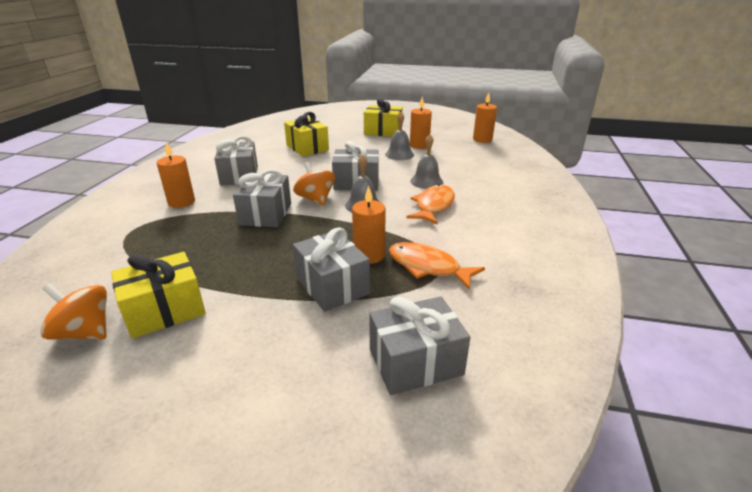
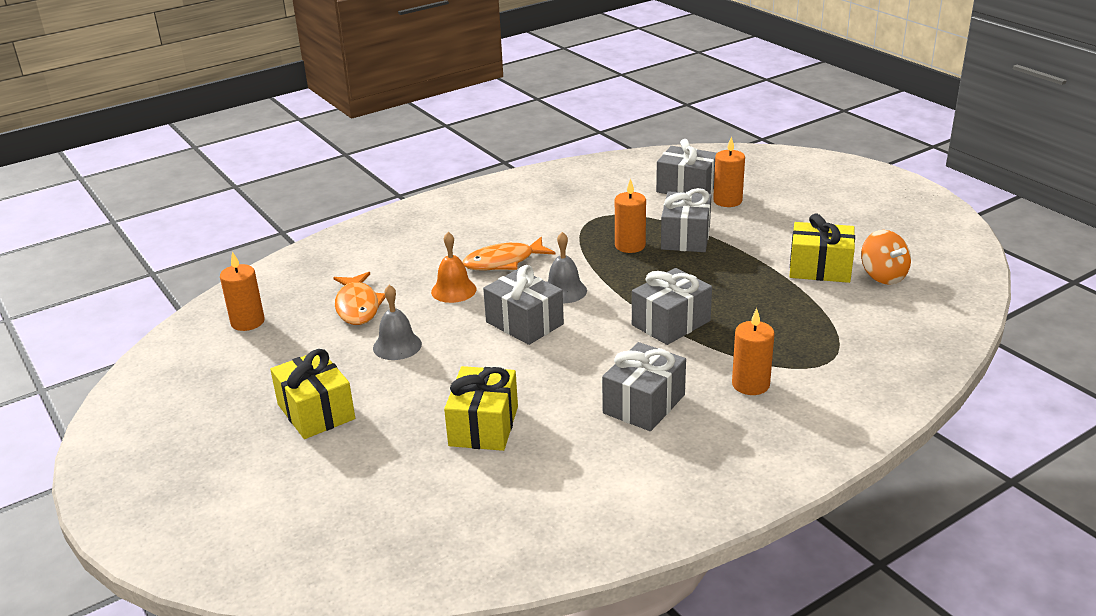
camera: 135 degrees left, 0 degrees up
orange spinning top [293,162,335,206] -> none
orange fish [389,242,485,289] -> orange fish moved to [333,272,386,325]
orange candle [410,97,432,149] -> orange candle moved to [713,136,745,207]
grey bell [410,134,443,189] -> orange bell [431,232,476,303]

